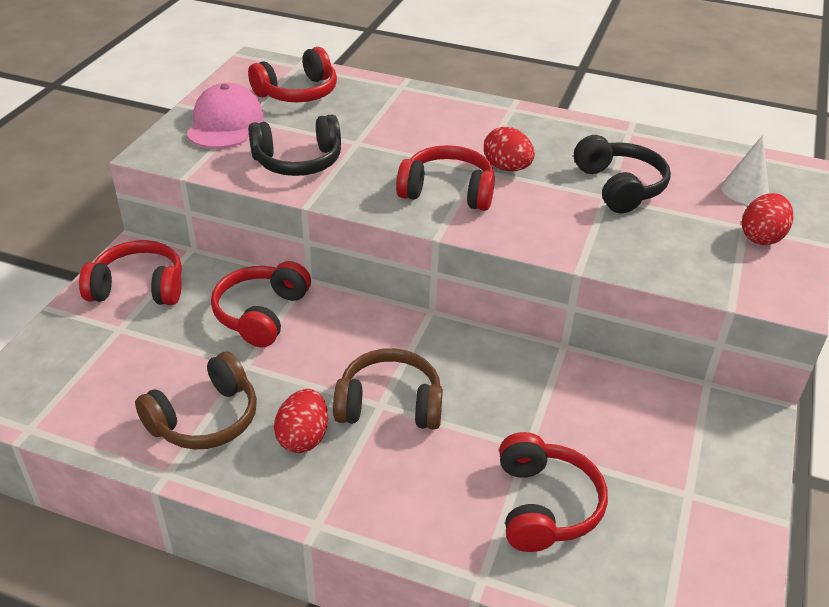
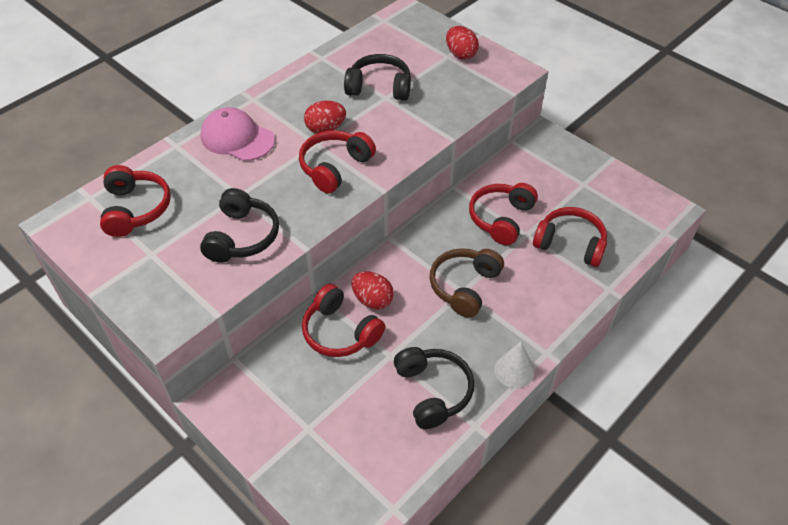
camera: 65 degrees left, 10 degrees up
red headphones [79,240,182,305] -> red headphones moved to [469,183,538,245]
brown headphones [135,351,257,450] -> black headphones [394,347,474,429]
pink cap [186,83,264,149] -> pink cap moved to [201,107,275,161]
red egg [274,389,328,453] -> red egg moved to [351,271,394,310]
white cone [721,135,769,204] -> white cone moved to [495,341,534,388]

